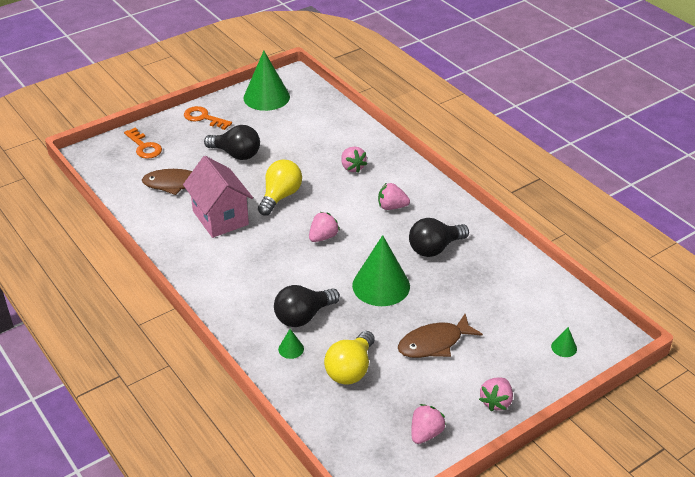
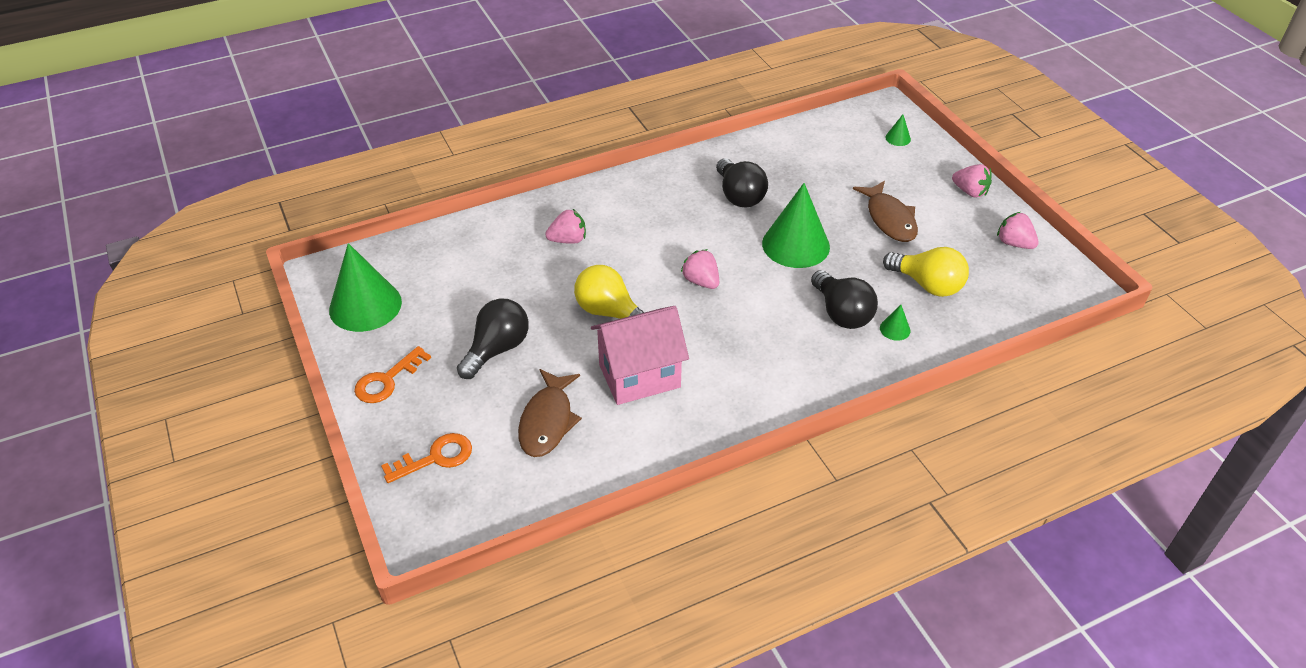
camera: 80 degrees left, 5 degrees up
pink strawberry [378,183,410,210] -> none

